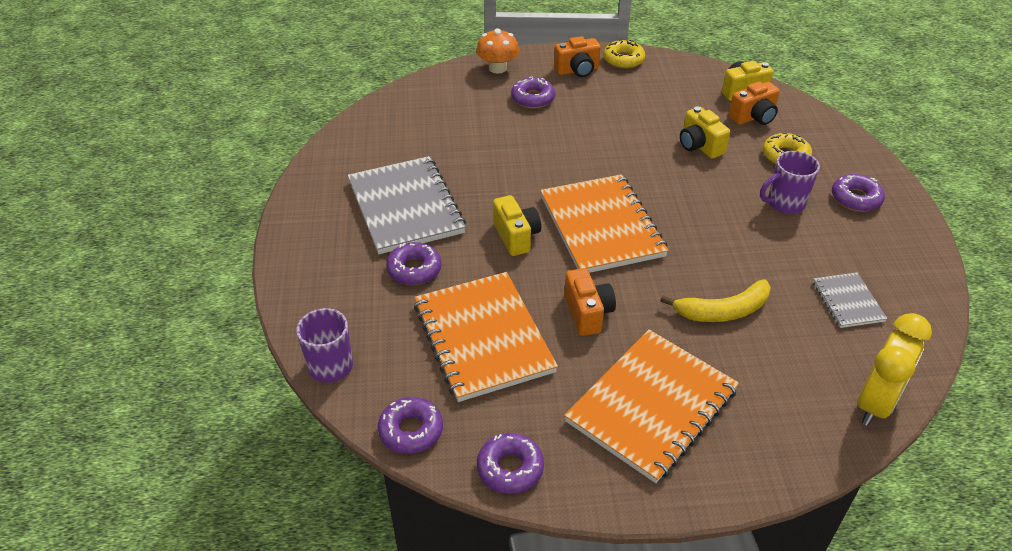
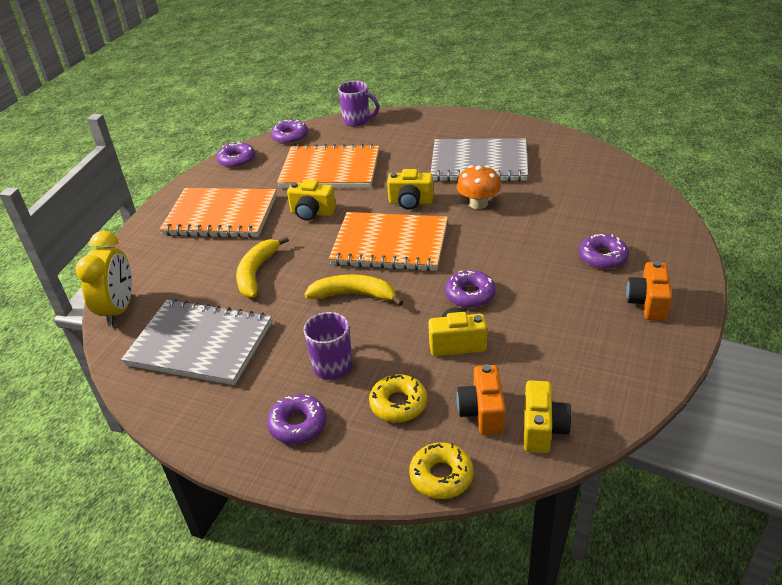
camera: 120 degrees right, 5 degrees down
purple donut [386,242,441,285] -> purple donut moved to [445,270,496,308]
orange mushroom [476,28,519,74] -> orange mushroom moved to [456,165,501,209]
orange camera [564,268,616,336] -> yellow camera [287,180,336,221]
orange notebook [564,330,739,483] -> orange notebook turned 60 degrees counterclockwise [160,188,277,238]
yellow donut [603,39,645,69] -> yellow donut moved to [409,442,474,499]
grey notebook [813,273,888,328] -> grey notebook [121,299,272,385], size x2.03
yellow clock [857,313,932,426] -> yellow clock turned 150 degrees counterclockwise [75,231,132,326]
none -> yellow banana [304,274,403,306]

